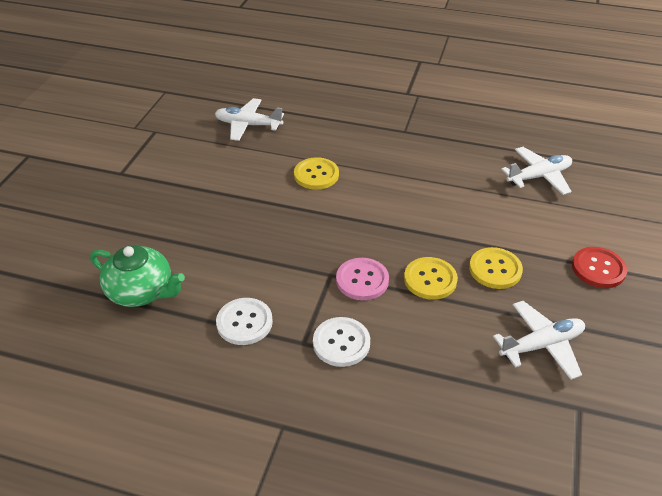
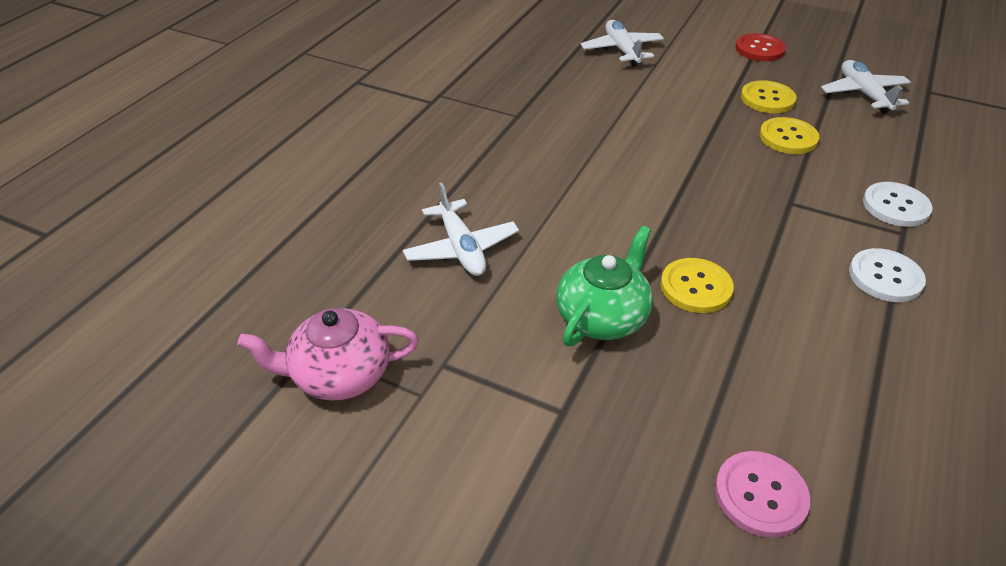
camera: 80 degrees left, 0 degrees up
green teapot [90,245,185,307] -> green teapot moved to [557,226,653,346]
white plane [215,98,284,141] -> white plane turned 45 degrees counterclockwise [403,183,519,276]
yellow button [294,157,339,190] -> yellow button moved to [660,258,734,313]
pink button [336,258,389,300] -> pink button moved to [715,451,810,538]
none -> pink teapot [237,308,419,400]

